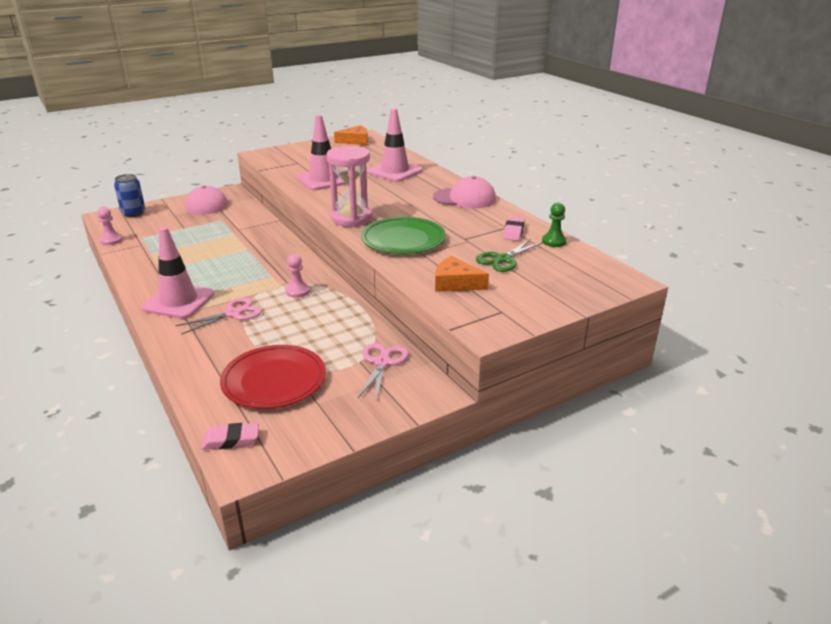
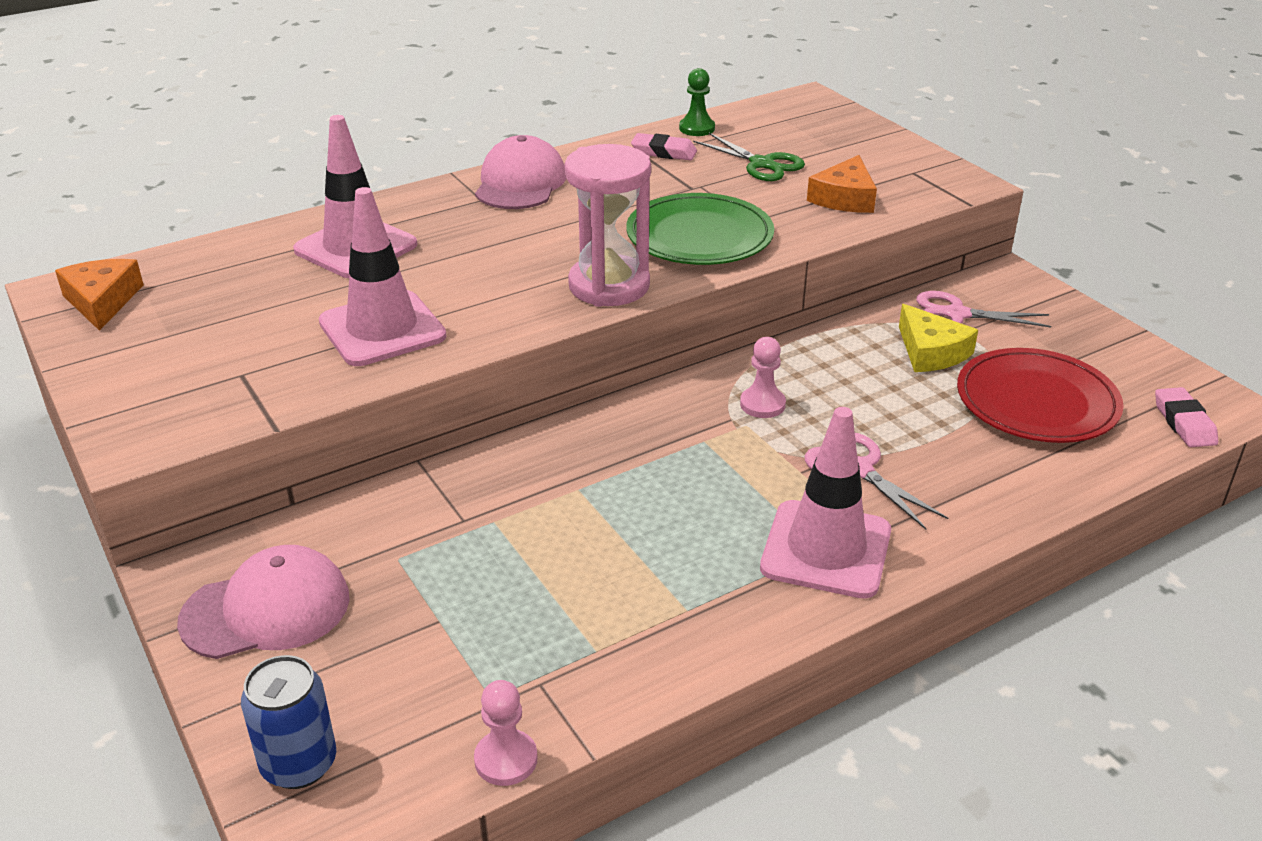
camera: 90 degrees left, 5 degrees up
none -> yellow cheese [899,304,978,372]

